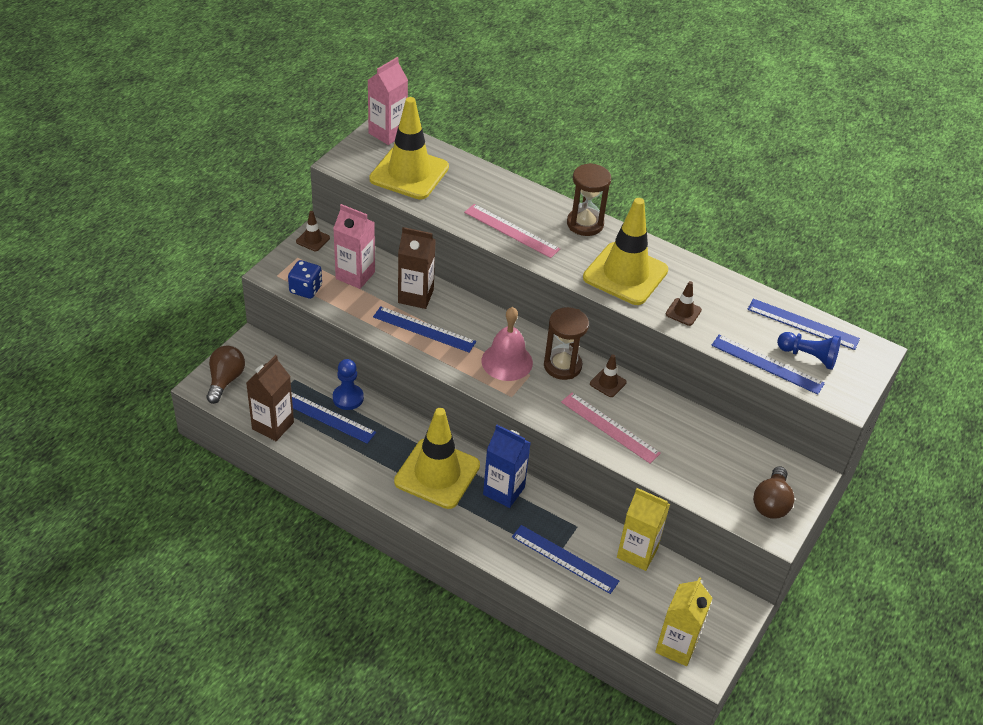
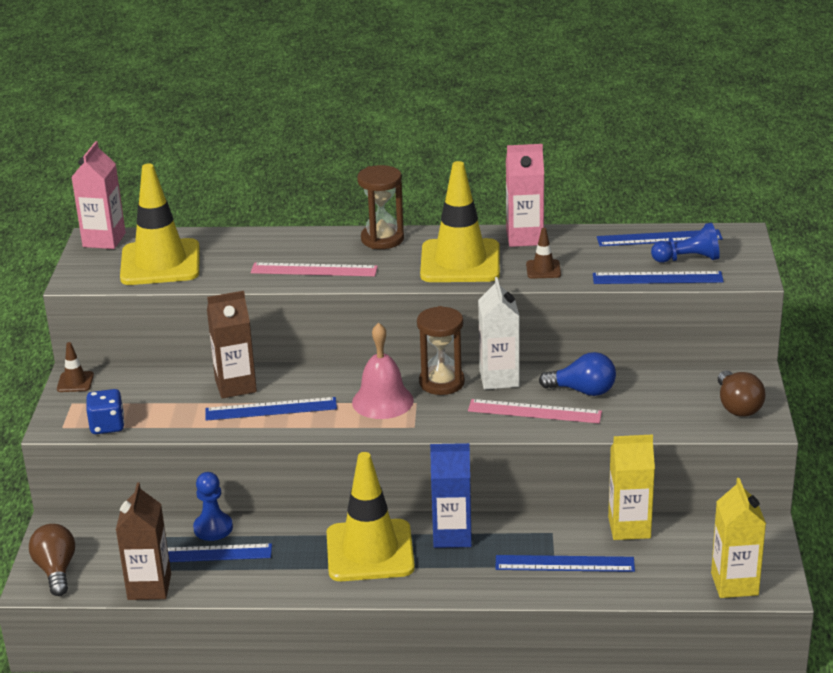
camera: 25 degrees left, 15 degrees down
pink carton [333,204,375,289] -> pink carton moved to [506,144,544,247]
brown traffic cone [590,354,627,397] -> white carton [478,277,520,390]
none -> blue light bulb [539,352,616,396]

